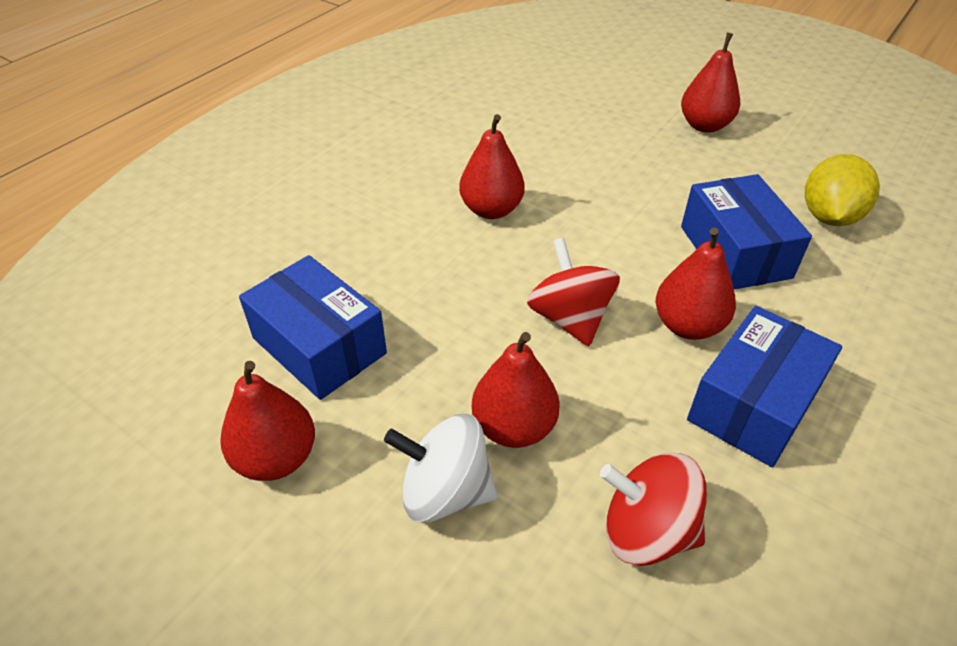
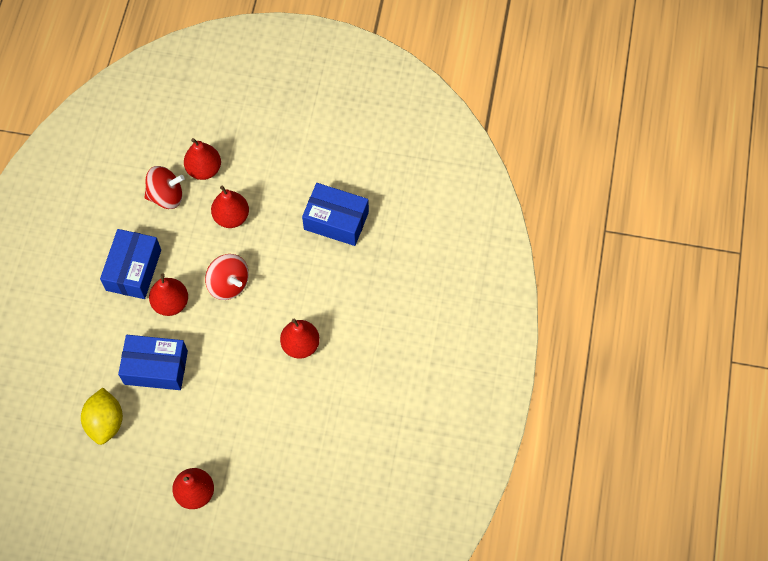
camera: 155 degrees right, 20 degrees up
red pear [220,361,315,481] -> red pear moved to [184,138,221,180]
white spinning top [384,414,498,523] -> none
blue box [681,174,812,290] -> blue box turned 45 degrees counterclockwise [118,335,188,390]

